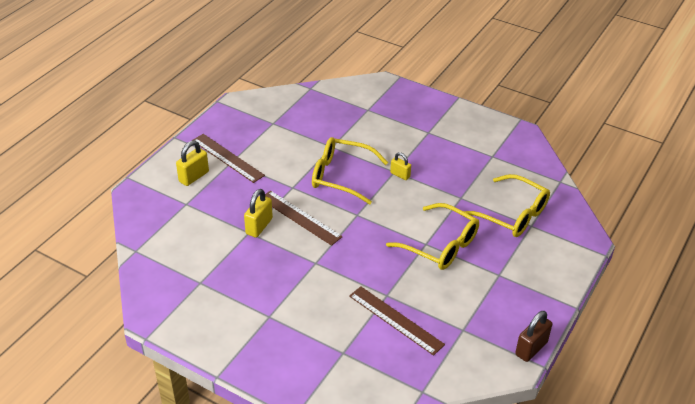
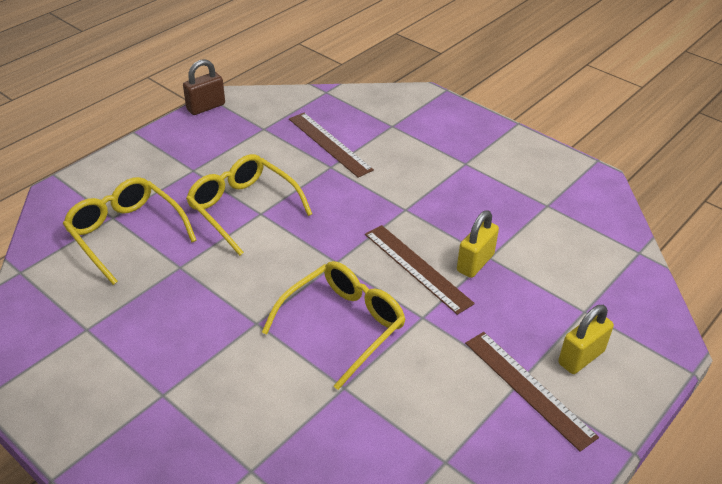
camera: 170 degrees left, 0 degrees up
yellow glasses [312,137,388,204] -> yellow glasses turned 75 degrees counterclockwise [262,261,406,390]
yellow padlock [390,152,411,180] -> none

